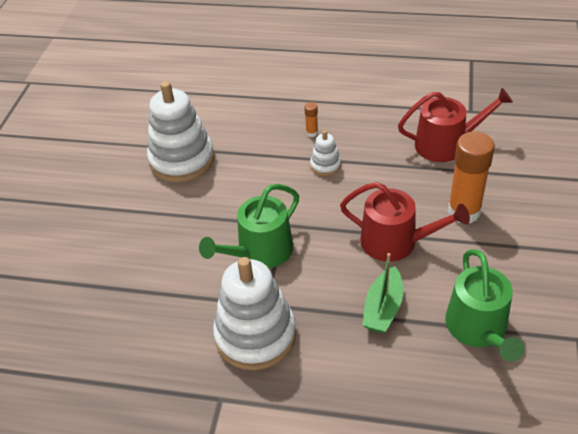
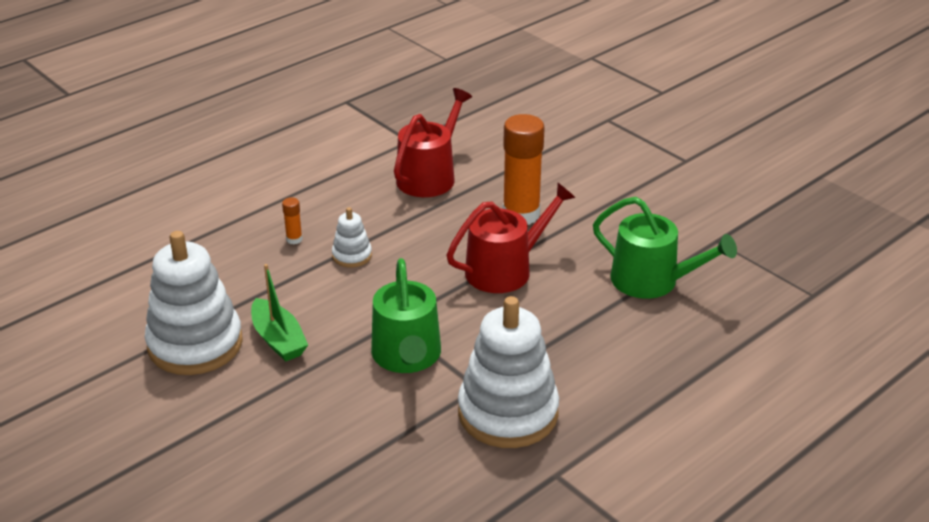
camera: 55 degrees left, 10 degrees down
green boat [362,253,403,333] -> green boat moved to [251,264,308,362]

